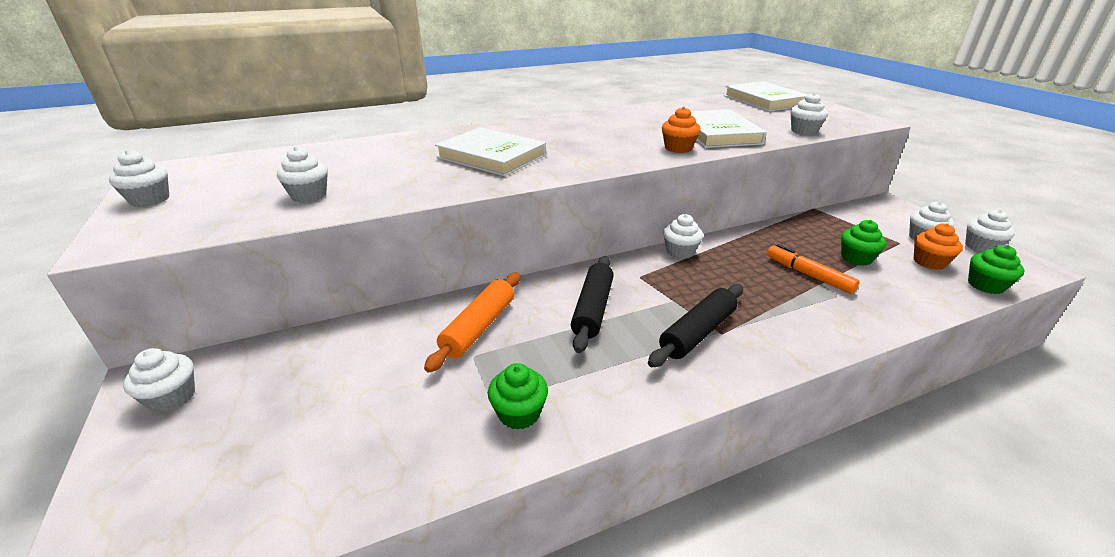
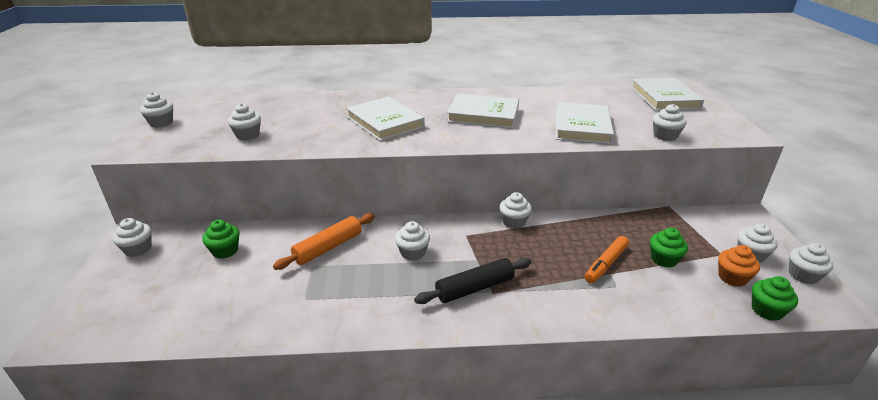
camera: 20 degrees right, 0 degrees up
green cupcake [488,363,548,430] -> green cupcake moved to [202,220,239,259]
black rolling pin [571,256,614,353] -> white cupcake [395,221,430,261]
orange cupcake [662,107,701,153] -> none
orange marker [767,244,860,294] -> orange marker turned 120 degrees counterclockwise [585,236,629,283]
none -> white book [447,94,519,128]

